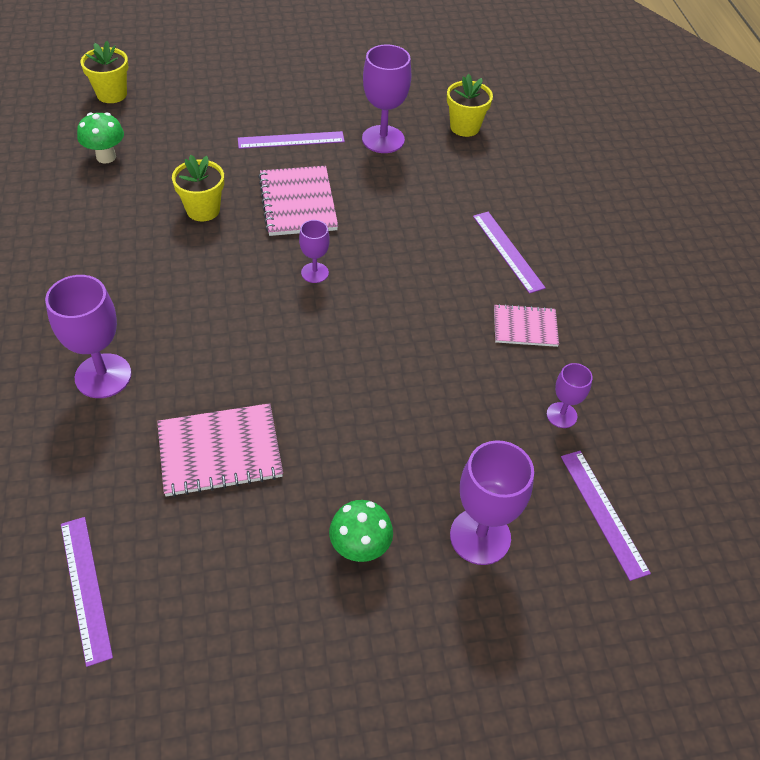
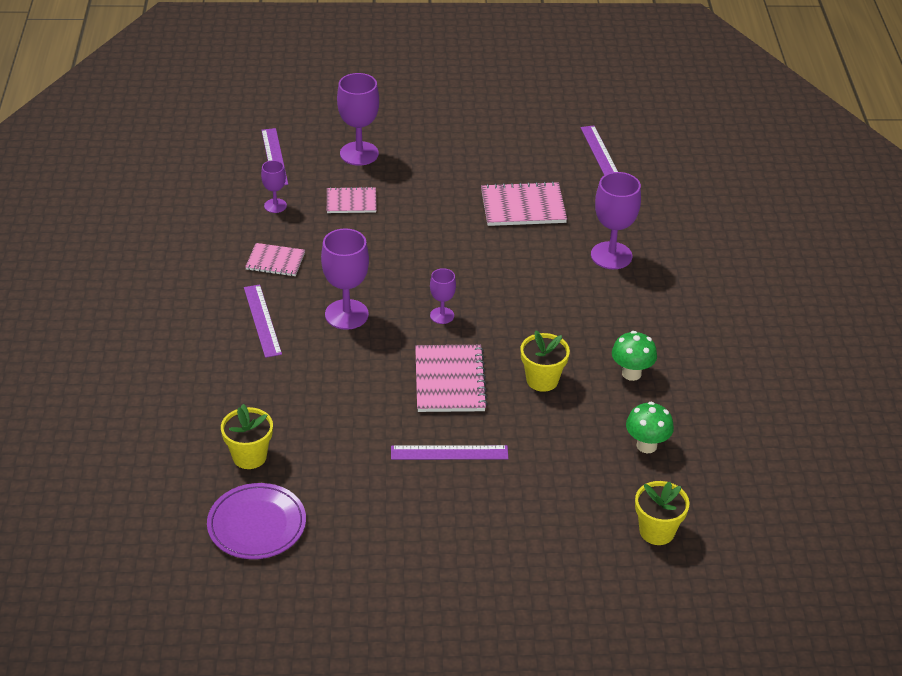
camera: 170 degrees left, 10 degrees down
green mushroom [329,500,393,562] -> green mushroom moved to [612,331,657,381]
purple goblet [362,45,411,153] -> purple goblet moved to [321,228,369,330]
none -> purple plate [207,483,306,559]
none -> pink notebook [327,187,377,213]

